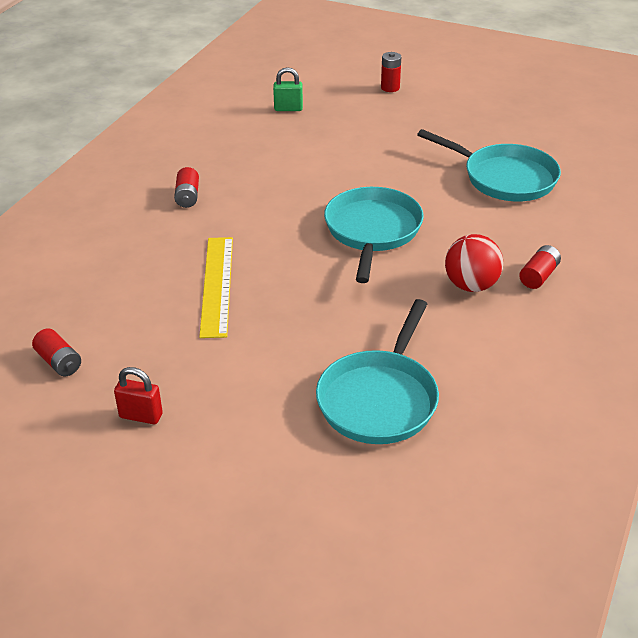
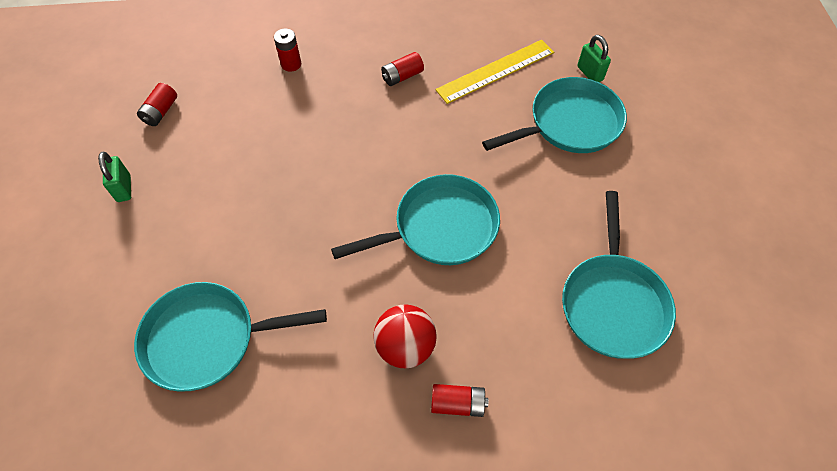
camera: 60 degrees right, 20 degrees up
red padlock [114,367,163,424] -> green padlock [98,152,131,202]
yellow ruler [199,237,233,338] -> yellow ruler moved to [435,40,554,104]
red battery [381,52,401,92] -> red battery moved to [274,29,301,72]
none -> turquoise pan [482,77,627,153]

